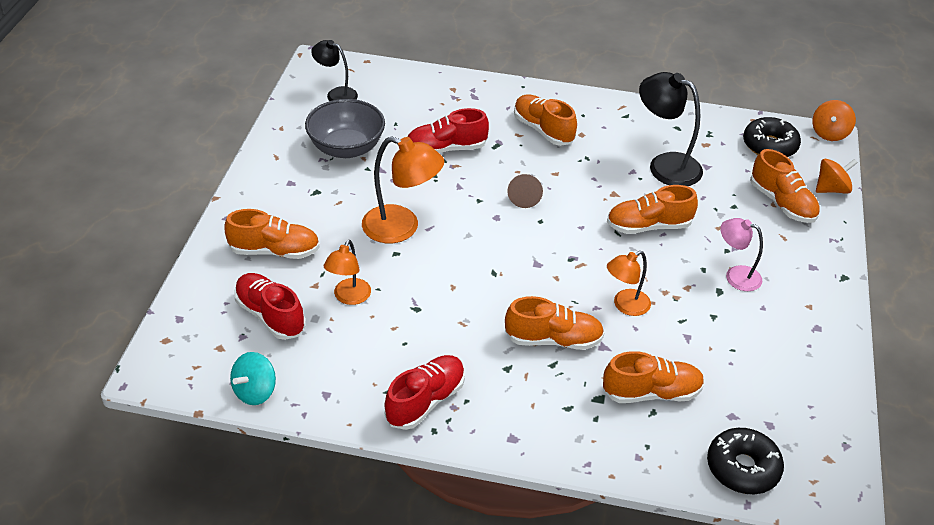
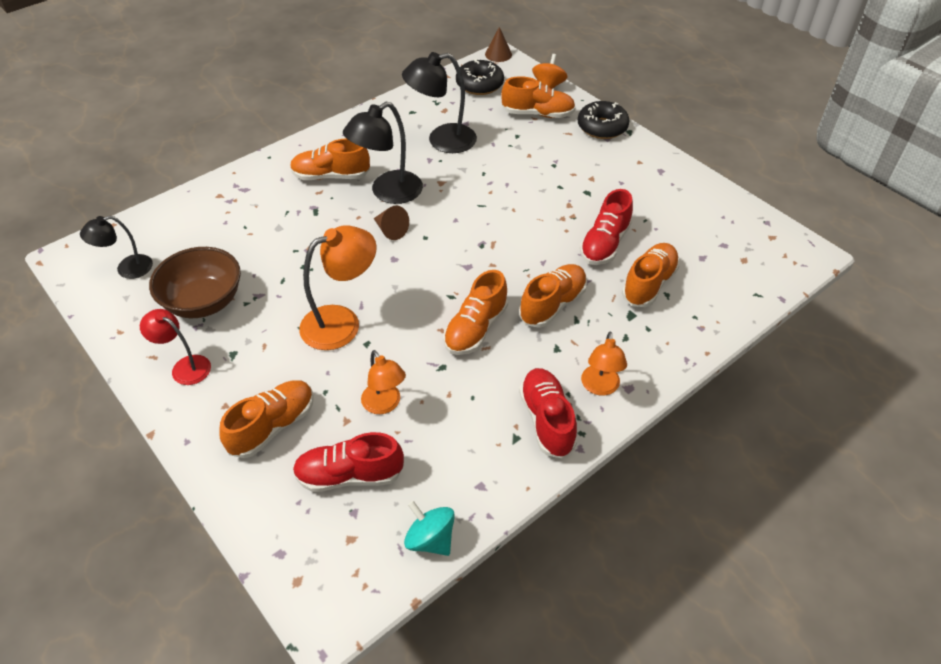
camera: 50 degrees left, 5 degrees up
turquoise spinning top [230,352,276,405] -> turquoise spinning top turned 150 degrees clockwise [404,501,455,556]
grey bowl [305,99,385,158] -> brown bowl [149,247,241,318]
red shoe [408,108,489,153] -> red shoe moved to [580,189,633,265]
orange shoe [607,185,698,234] -> orange shoe moved to [443,270,508,355]
orange lamp [607,251,651,316] -> orange lamp moved to [581,331,627,396]
black donut [707,428,784,494] -> black donut moved to [578,101,630,139]
pink lamp [720,218,763,291] -> none
orange spinning top [813,100,856,141] -> brown cone [485,27,512,62]
none -> red lamp [140,309,211,385]
none -> black lamp [343,102,423,204]

